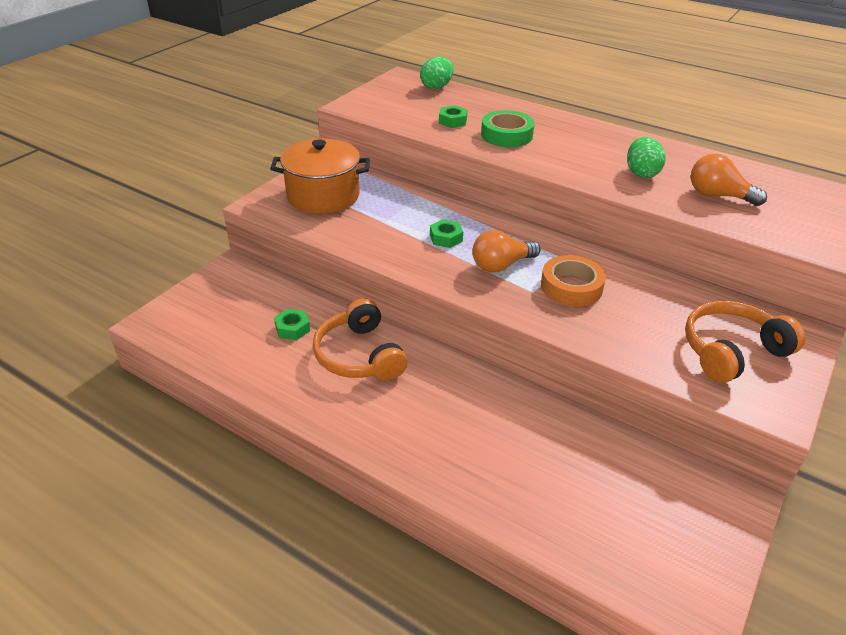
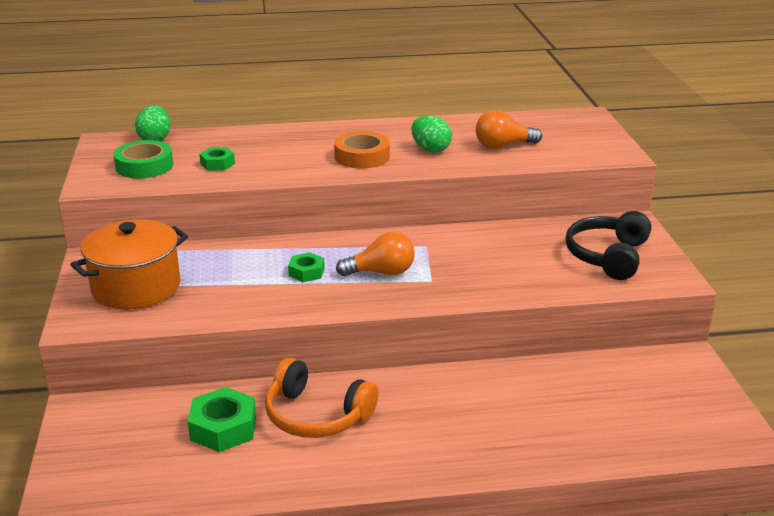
camera: 40 degrees left, 10 degrees down
green nut [274,309,310,340] -> green nut [187,387,256,452], size x1.66
orange light bulb [472,230,540,272] -> orange light bulb turned 120 degrees counterclockwise [336,232,415,276]
green tape [481,110,535,147] -> green tape moved to [113,140,173,178]
orange tape [541,255,606,307] -> orange tape moved to [334,131,390,168]
orange headphones [685,301,805,383] -> black headphones [565,211,651,280]

